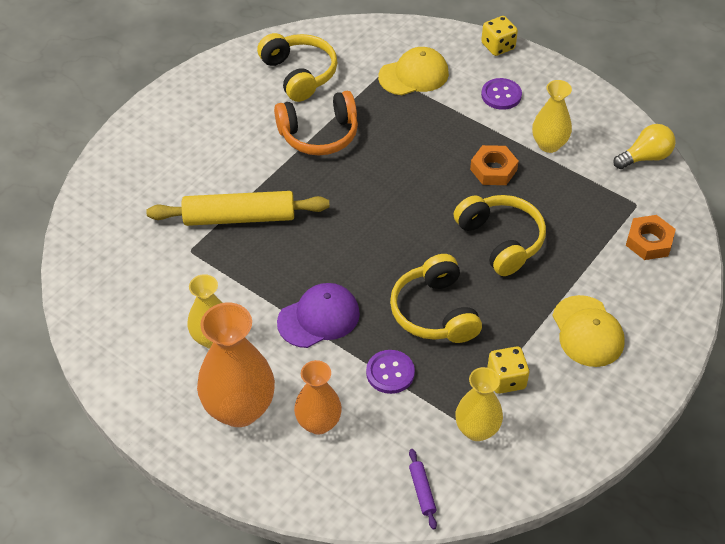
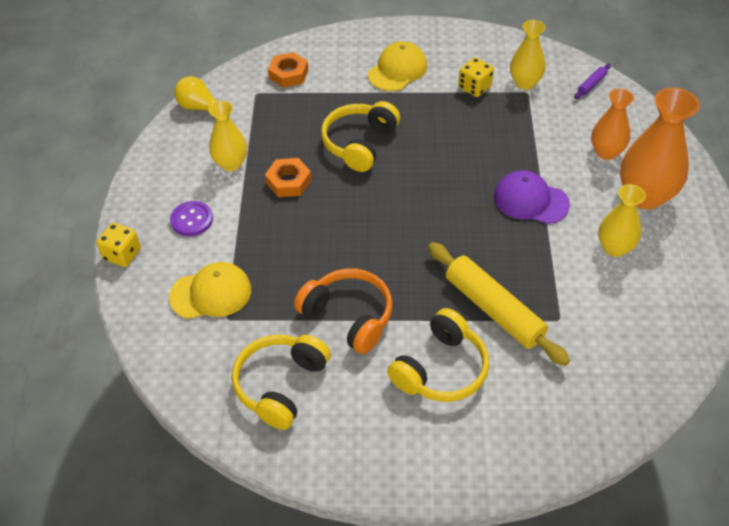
camera: 125 degrees left, 0 degrees up
purple button [366,350,415,394] -> none
yellow cap [378,47,449,95] -> yellow cap turned 135 degrees clockwise [169,262,251,319]
yellow headphones [390,254,482,343] -> yellow headphones moved to [387,308,489,402]

